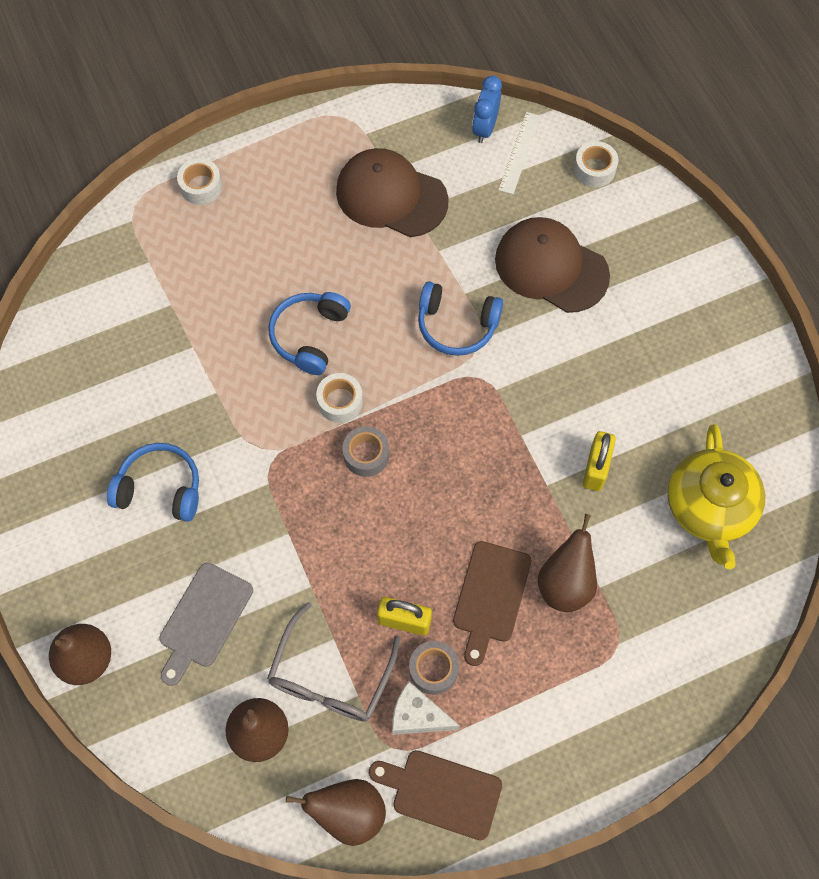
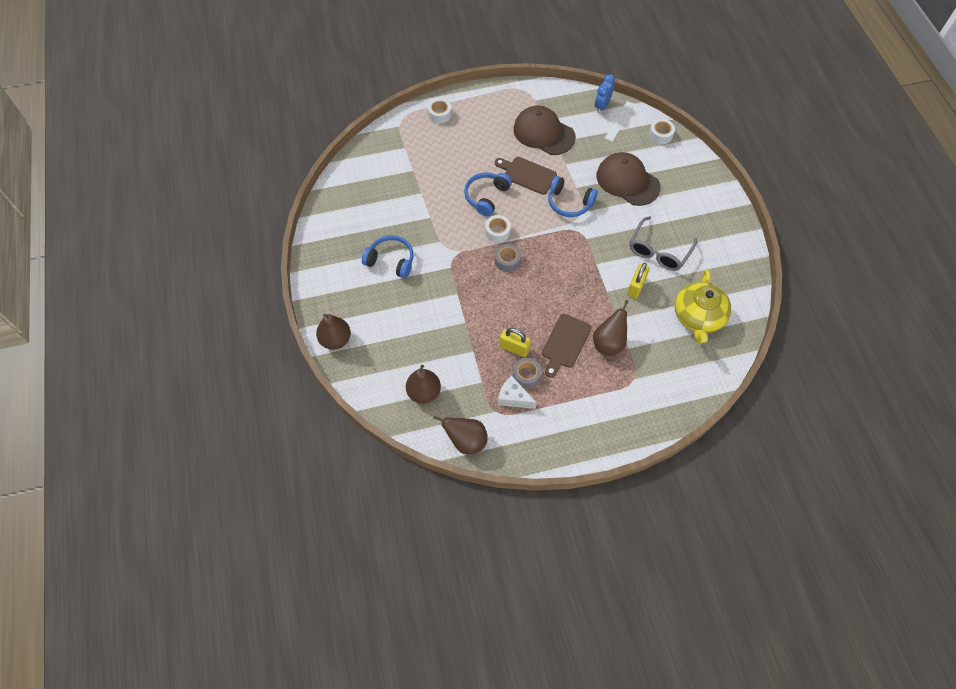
camera: 10 degrees right, 5 degrees down
grey cutting board [159,563,253,686] -> none
grey glasses [267,602,400,722] -> grey glasses moved to [630,216,697,271]
brown cutting board [369,750,502,840] -> brown cutting board moved to [495,157,557,195]

